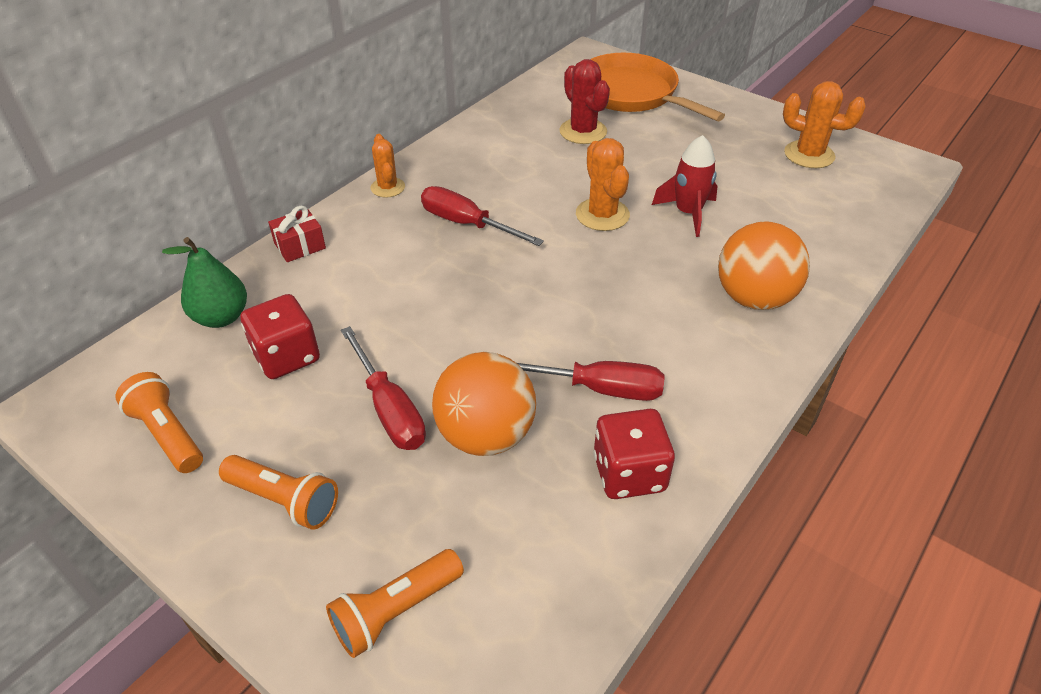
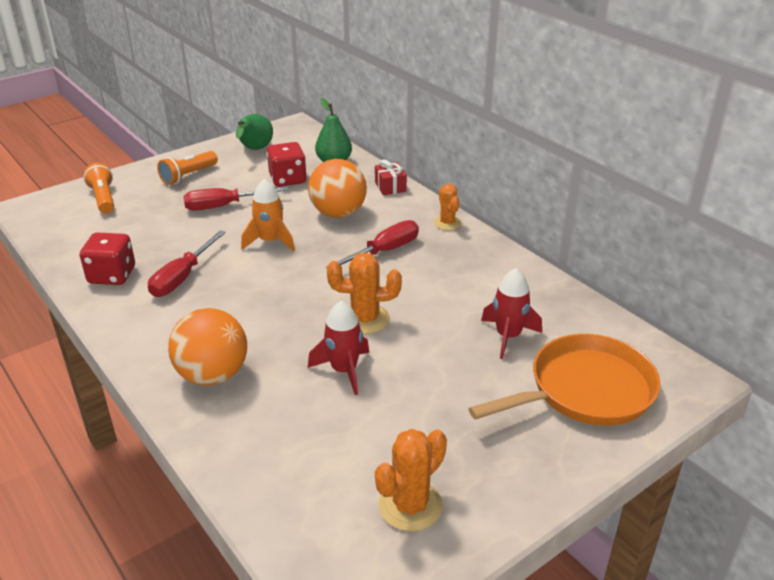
camera: 105 degrees right, 10 degrees down
orange flashlight [115,372,203,473] -> green pear [236,114,273,150]
orange cactus [371,134,405,198] -> orange cactus turned 75 degrees clockwise [434,184,461,230]
orange ball [432,352,536,456] -> orange ball moved to [308,159,367,218]
red cactus [559,59,610,144] -> red rocket [481,268,542,359]
none -> orange rocket [241,179,295,251]

